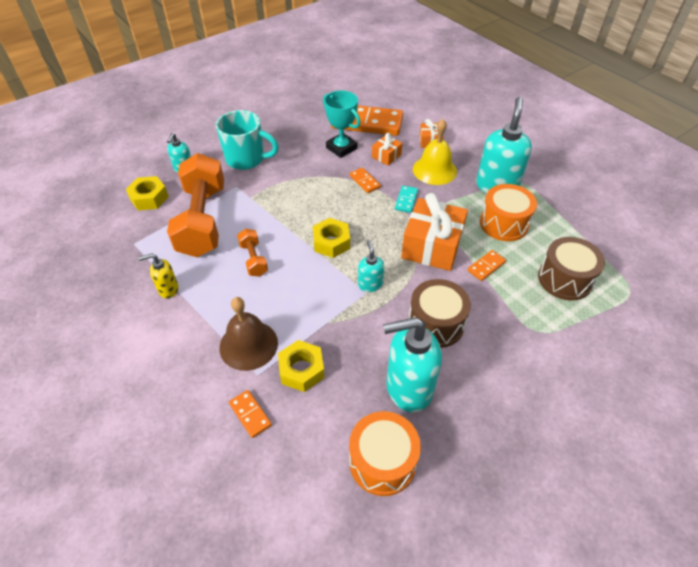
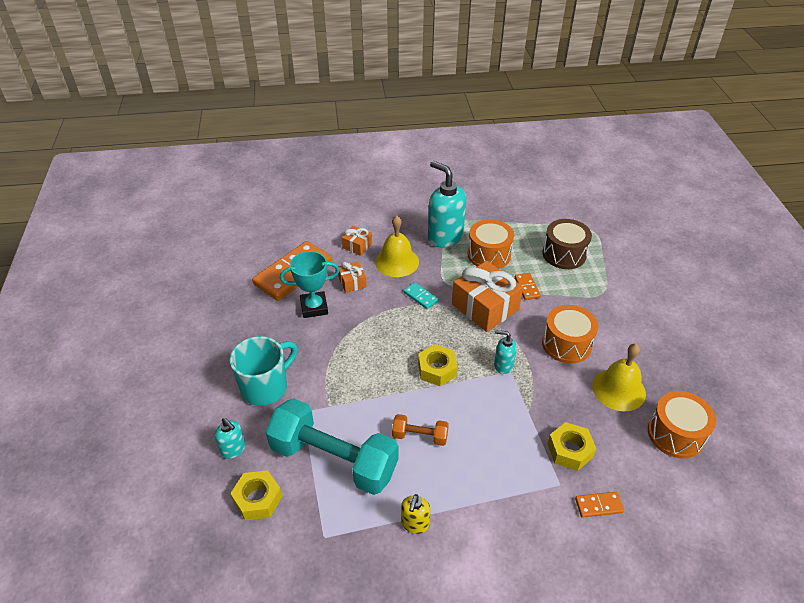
camera: 60 degrees left, 5 degrees down
orange dumbbell [167,153,224,257] -> turquoise dumbbell [265,398,398,495]
brown bell [219,297,278,371] -> none
orange domino [349,168,381,193] -> none
turquoise soap dispenser [383,317,442,412] -> yellow bell [592,344,646,411]
brown drum [408,279,471,348] -> orange drum [542,305,598,364]

